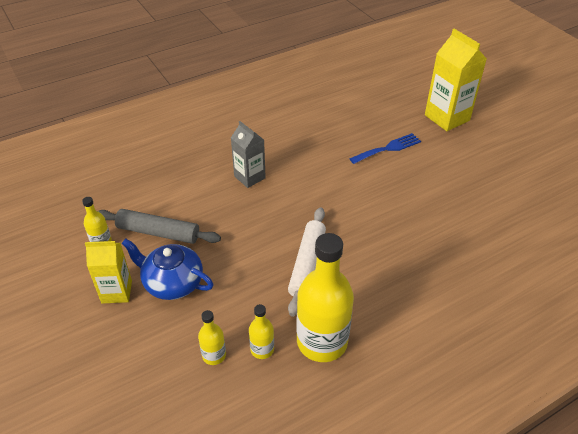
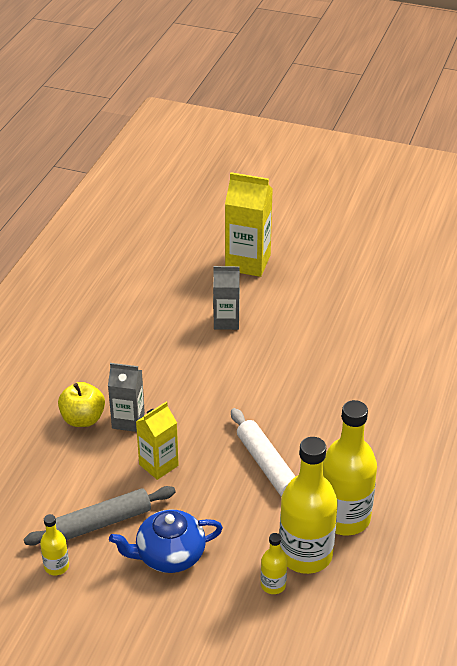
camera: 40 degrees left, 5 degrees down
yellow carton [85,241,132,304] -> yellow carton moved to [136,402,179,480]
yellow bottle [249,304,274,359] -> yellow bottle [279,437,338,574], size x2.16
blue fork [349,133,421,164] -> grey carton [213,266,240,330]
none -> yellow apple [58,382,105,427]

